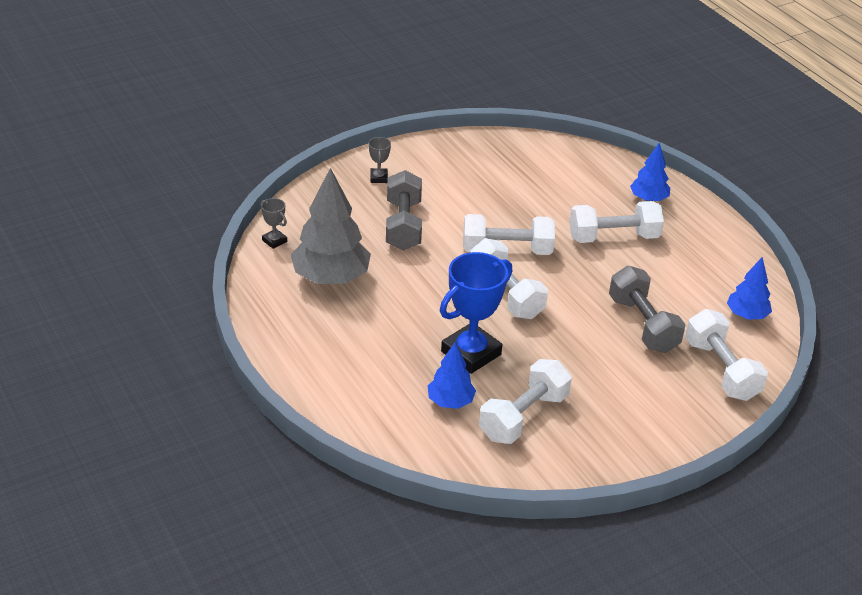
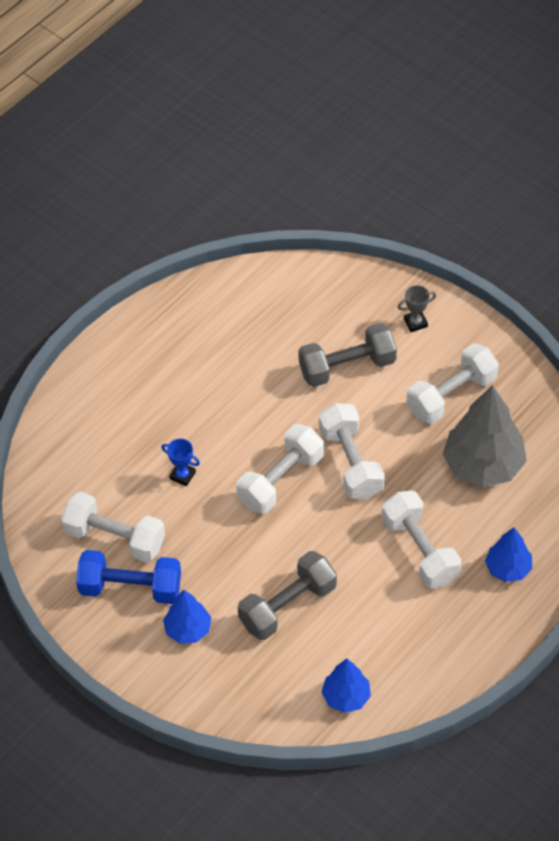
camera: 75 degrees right, 15 degrees up
grey trophy [261,198,287,249] -> none
grey tree [291,168,371,284] -> grey tree moved to [443,385,527,487]
blue tree [428,342,476,409] -> blue tree moved to [163,589,211,644]
blue trophy [440,252,512,374] -> blue trophy [161,439,200,486], size x0.46
white dumbbell [685,309,768,401] -> white dumbbell moved to [407,343,499,424]
none -> blue dumbbell [76,550,181,604]

